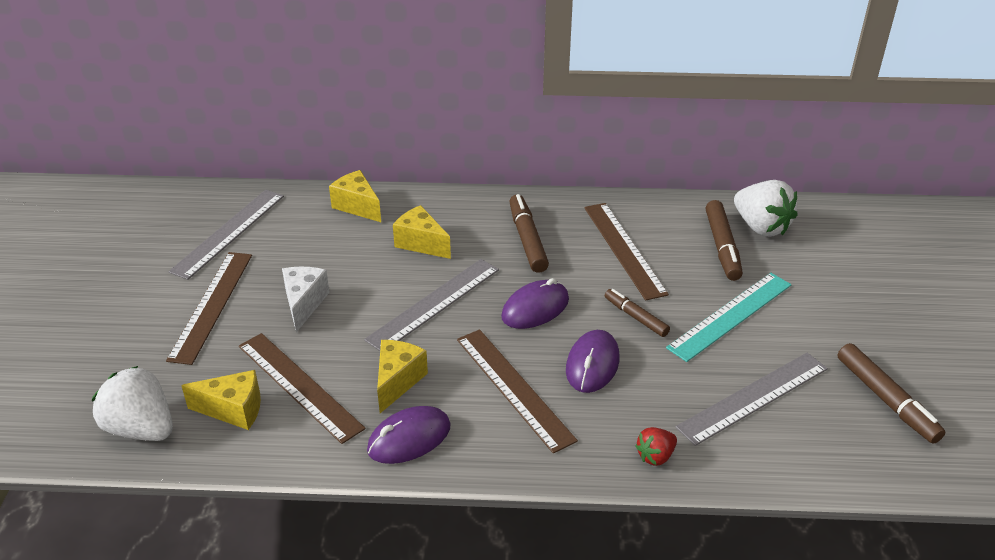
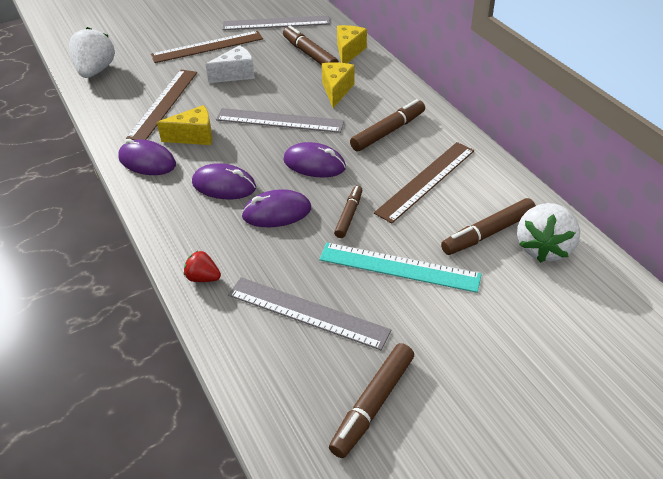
camera: 60 degrees right, 5 degrees up
yellow cheese [181,370,261,430] -> none
brown ruler [457,329,578,453] -> purple mouse [192,163,256,199]
none -> brown marker [283,25,339,65]

